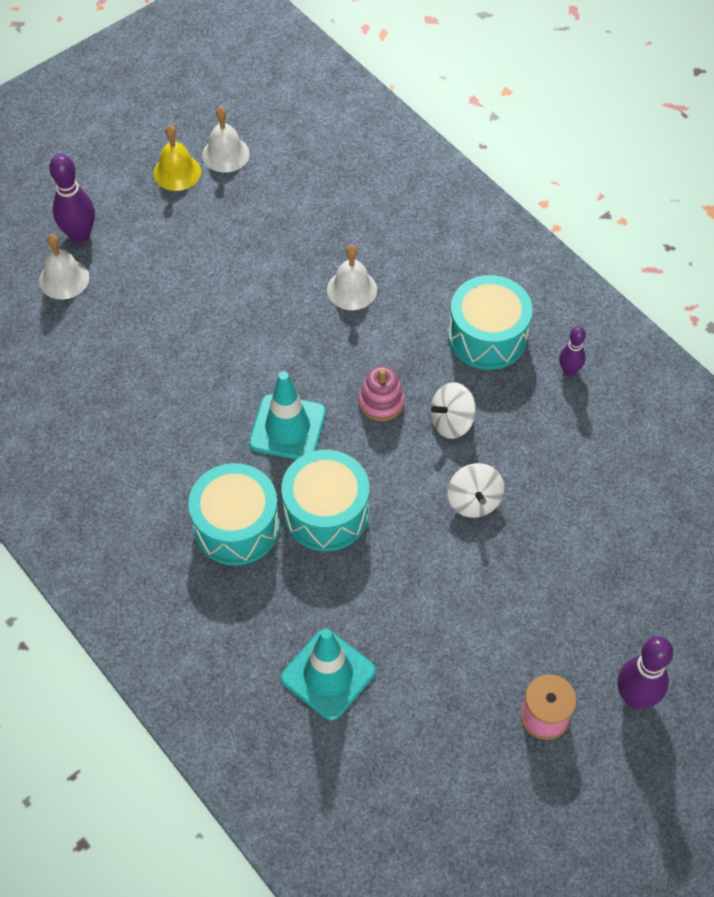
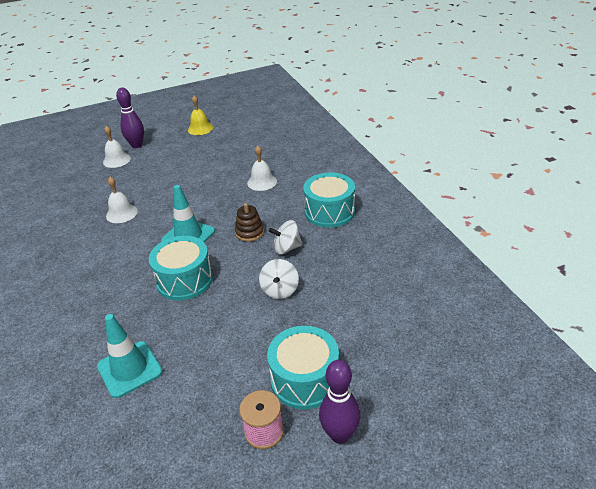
camera: 20 degrees right, 20 degrees down
turquoise drum [188,463,280,566] -> turquoise drum moved to [267,326,339,409]
white bell [202,107,250,173] -> white bell moved to [106,177,138,223]
pink stacking toy [359,366,405,421] -> brown stacking toy [235,203,264,242]
purple bowling pin [559,326,586,376] -> none

